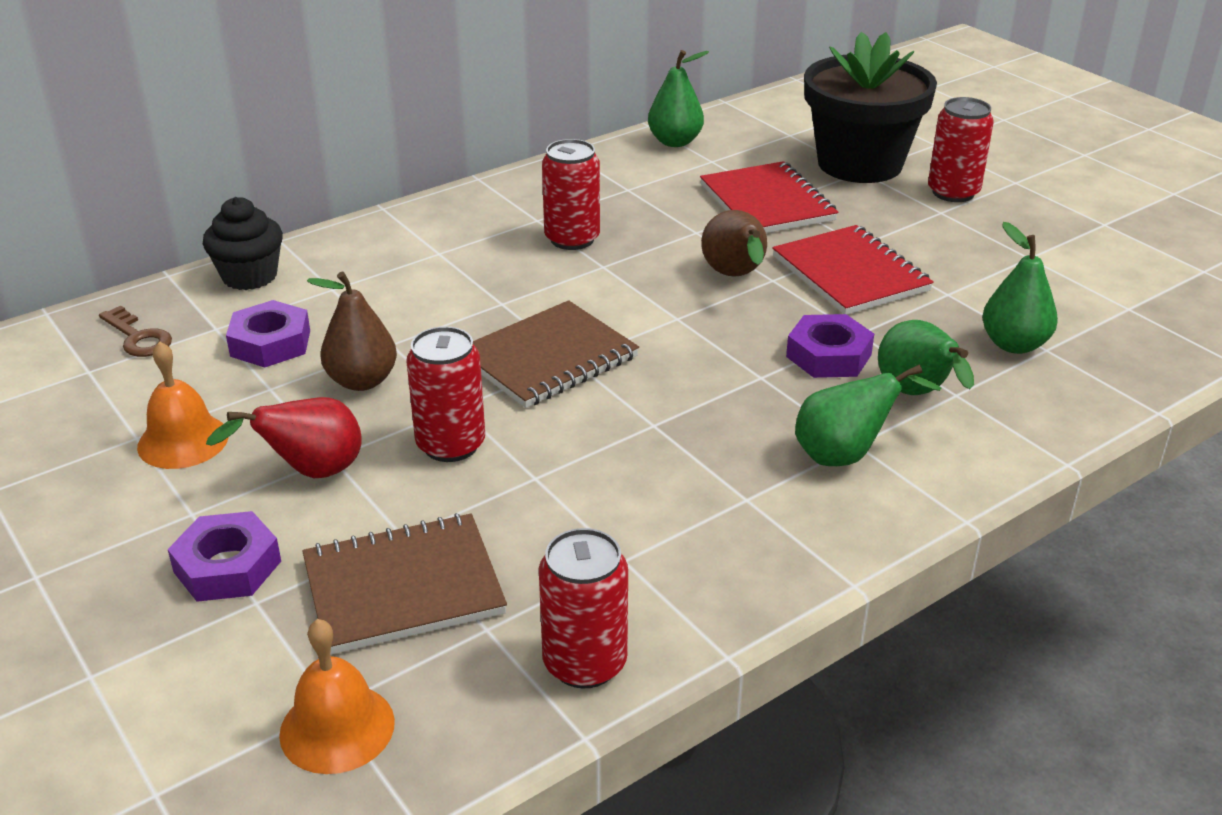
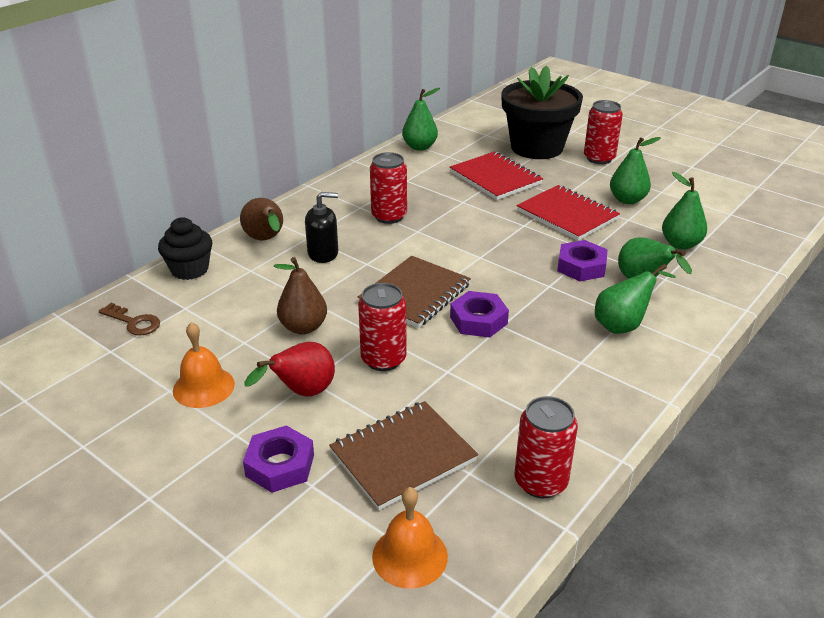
camera: 15 degrees left, 0 degrees up
purple nut [226,300,310,367] -> purple nut moved to [450,291,509,338]
brown pear [701,210,767,277] -> brown pear moved to [240,198,283,240]
none -> black soap dispenser [305,192,338,263]
none -> green pear [610,137,661,204]

